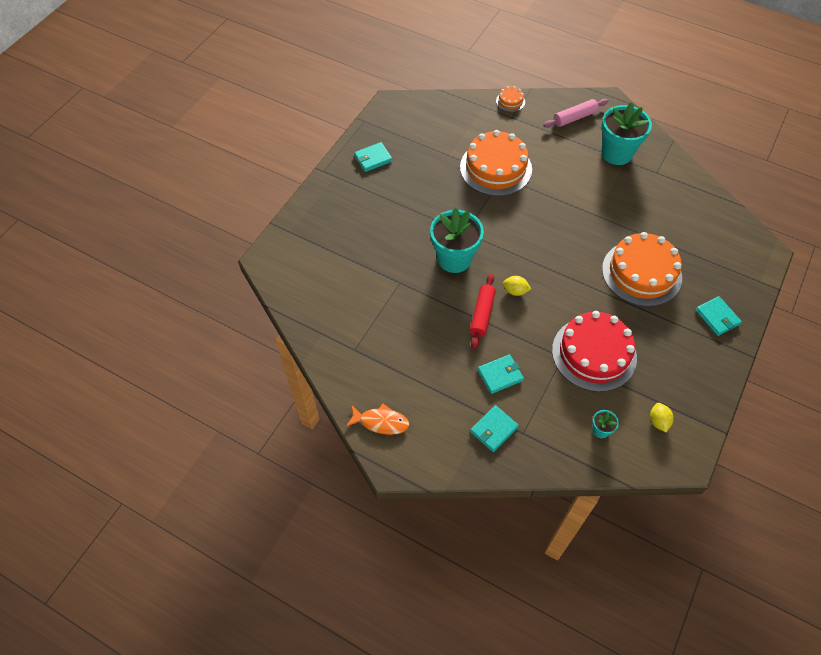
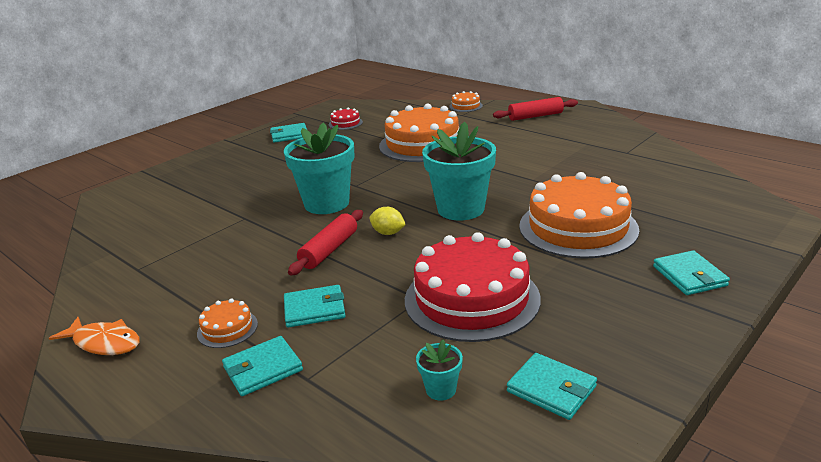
camera: 15 degrees right, 30 degrees down
pink rolling pin [543,99,608,127] -> red rolling pin [493,97,578,121]
turquoise flower pot [601,102,652,165] -> turquoise flower pot moved to [422,122,496,220]
yellow lemon [650,403,673,432] -> turquoise wallet [507,353,597,420]
none -> orange cake [197,298,258,348]
none -> red cake [329,108,363,130]

